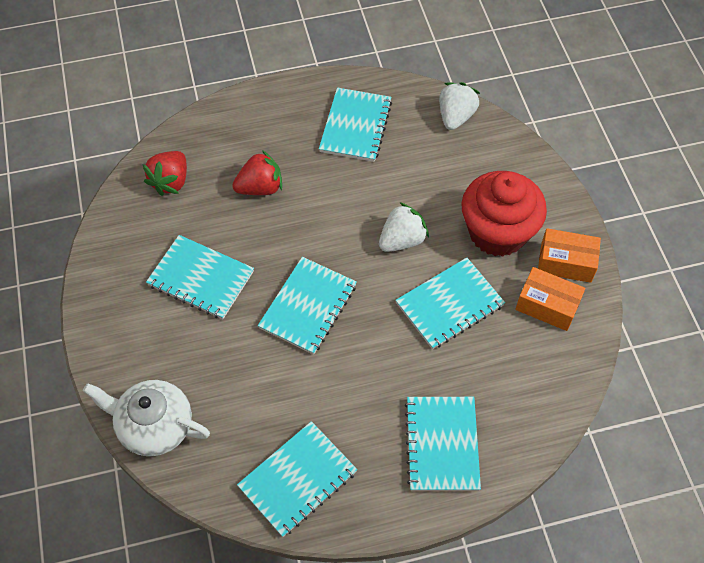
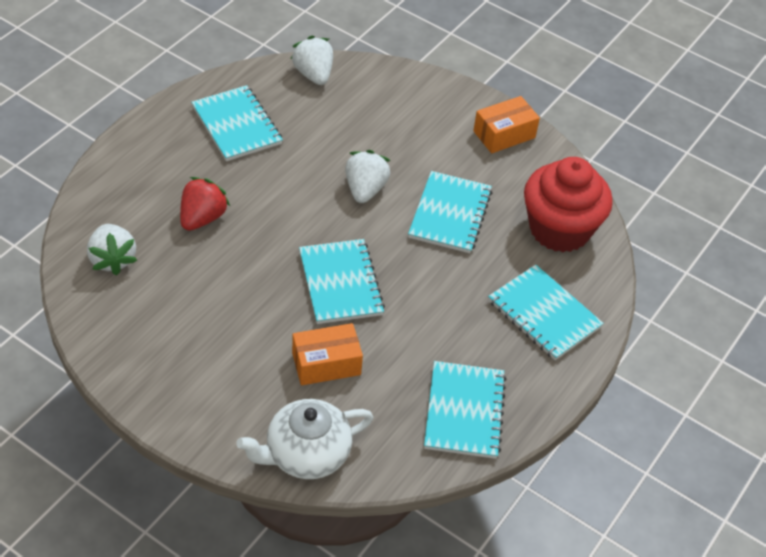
camera: 45 degrees left, 10 degrees down
red strawberry [143,151,187,196] -> white strawberry [87,224,137,275]
turquoise notebook [146,235,254,319] -> none
red cupcake [462,171,547,257] -> red cupcake moved to [524,157,613,252]
orange box [515,267,585,331] -> orange box moved to [292,323,363,385]

